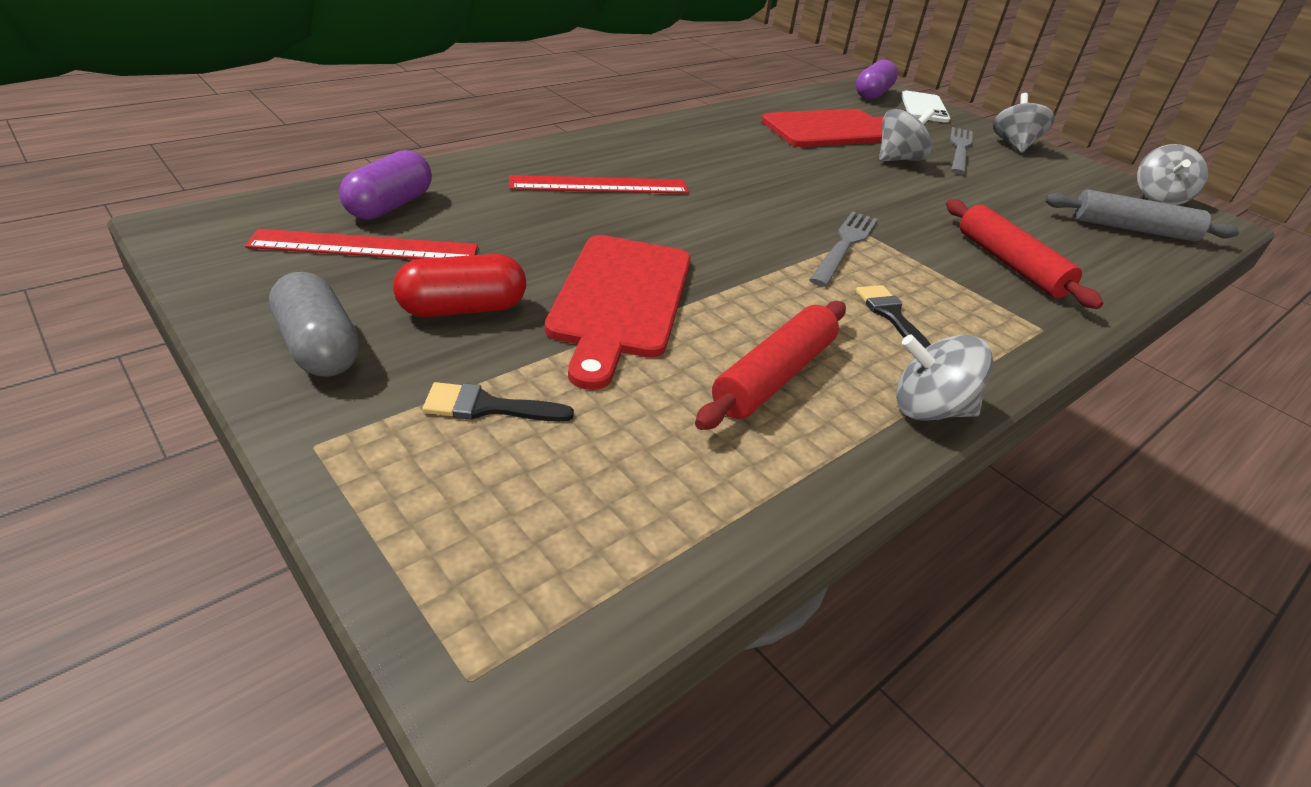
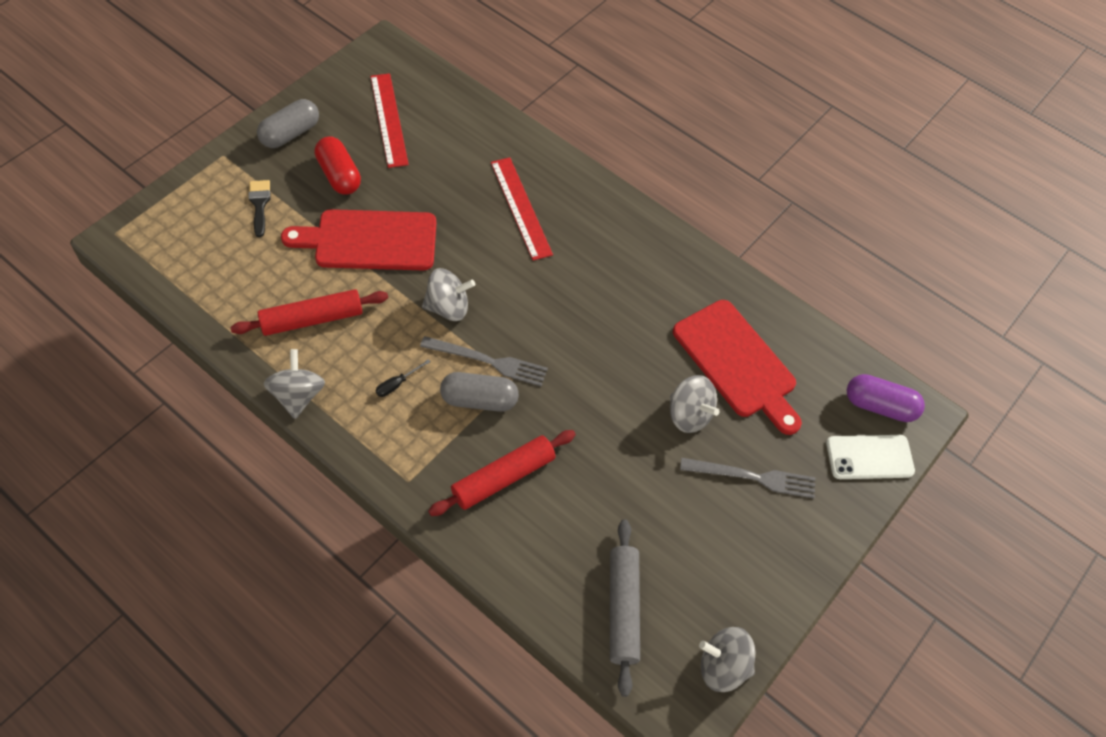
camera: 80 degrees right, 20 degrees up
purple capsule [339,150,432,220] -> none
red rolling pin [695,301,846,430] -> red rolling pin turned 45 degrees counterclockwise [230,289,388,336]
black brush [855,285,931,348] -> black screwdriver [375,359,431,397]
grey spinning top [993,93,1055,153] -> grey spinning top moved to [422,268,475,321]
none -> grey capsule [440,372,519,412]

